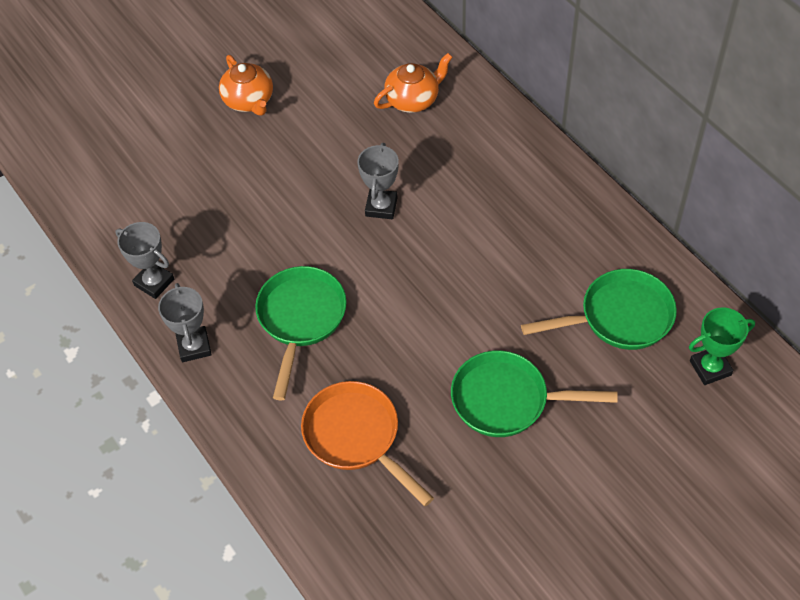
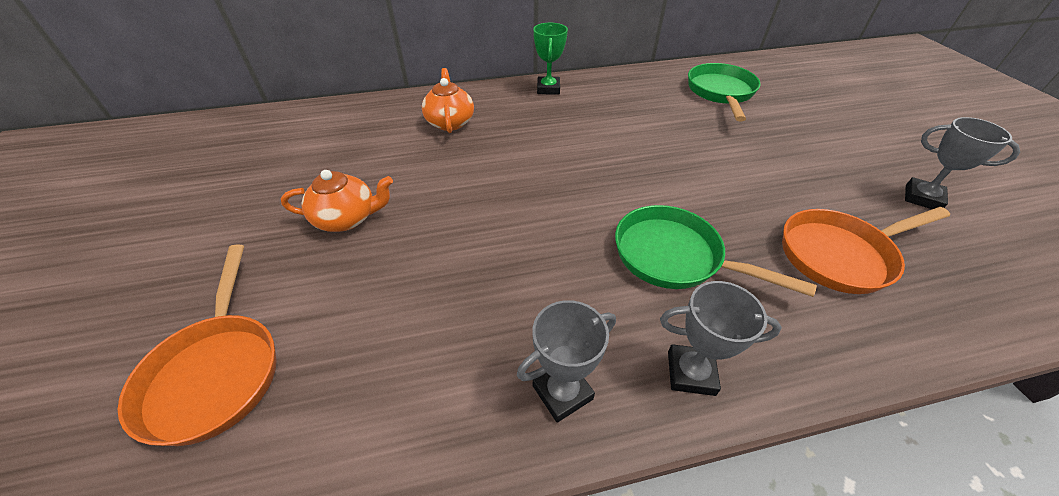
camera: 70 degrees left, 10 degrees down
grey trophy [357,143,399,219] -> grey trophy moved to [905,117,1020,209]
green pan [451,351,617,437] -> none
green trophy [689,307,755,385] -> green trophy moved to [533,23,568,95]
none -> orange pan [118,244,277,446]

